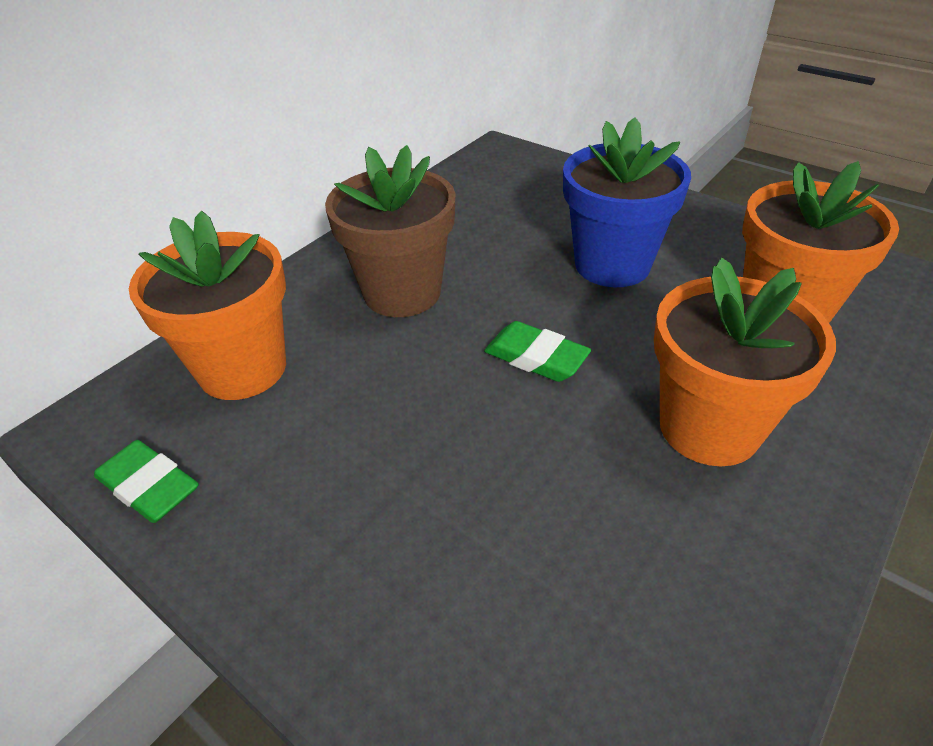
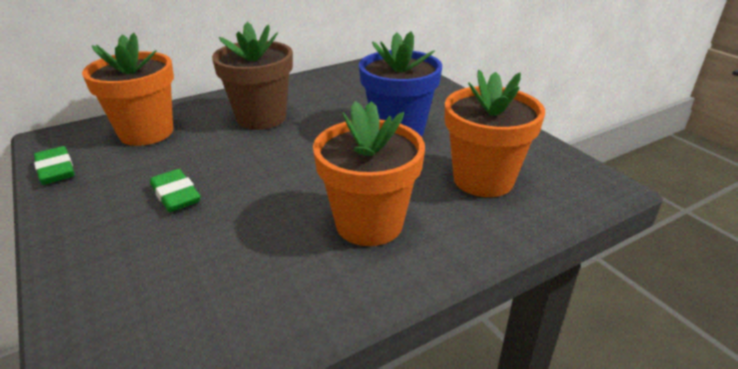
camera: 20 degrees right, 10 degrees down
green eraser [484,321,591,382] -> green eraser moved to [150,169,201,212]

